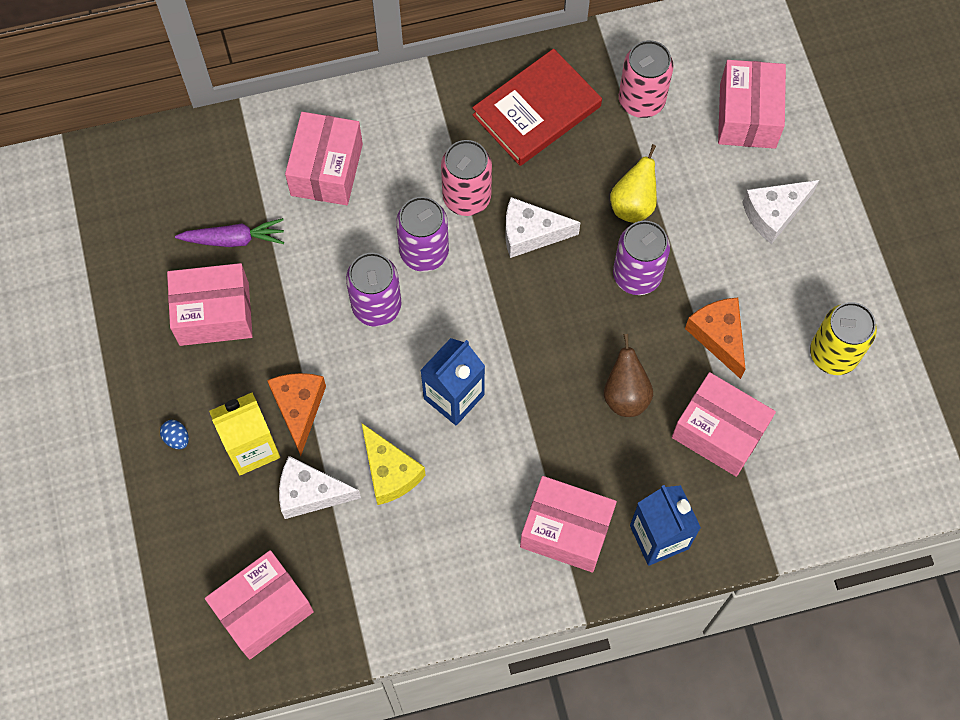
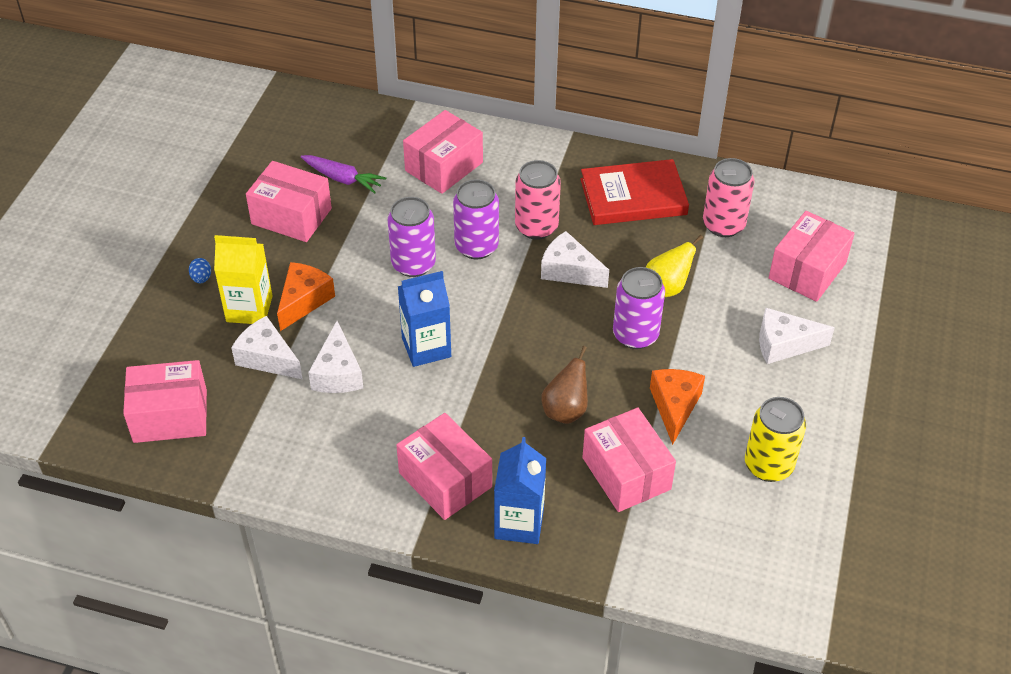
camera: 30 degrees right, 20 degrees down
yellow cheese [362,423,426,505] -> white cheese [308,321,363,393]

